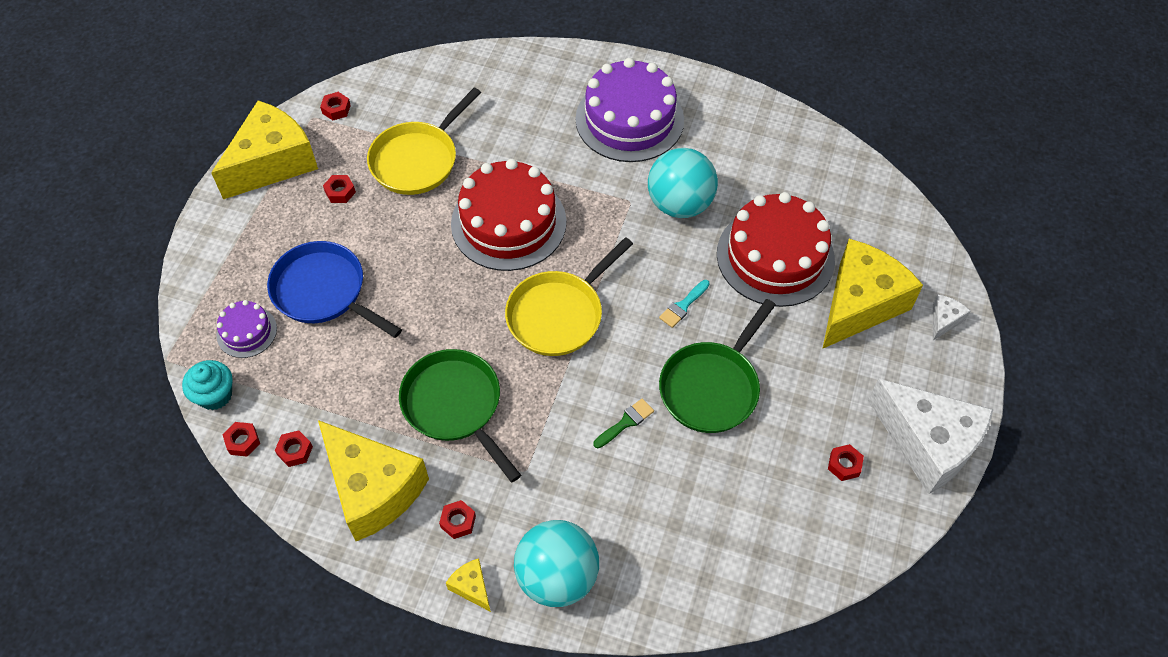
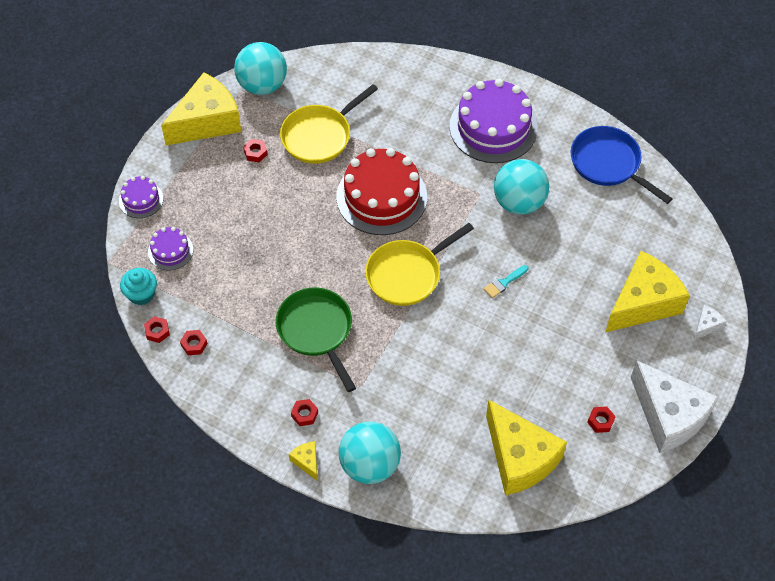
camera: 10 degrees right, 0 degrees up
blue pan [267,241,402,338] -> blue pan moved to [571,126,672,204]
yellow cheese [318,420,429,541] -> yellow cheese moved to [486,400,567,496]
red nut [320,92,351,120] -> turquoise ball [234,42,287,95]
green brush [594,398,654,448] -> none
green pan [659,299,776,433] -> none
red cake [717,192,835,307] -> none
none -> purple cake [119,176,163,218]

